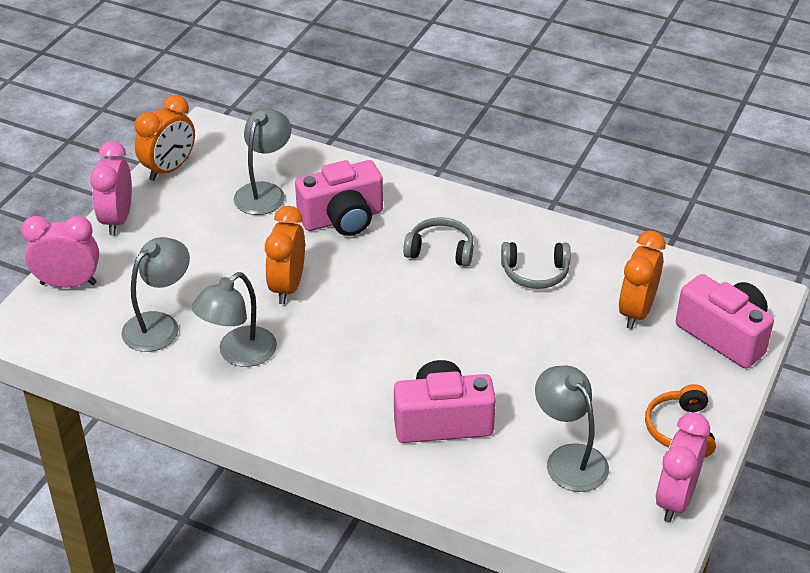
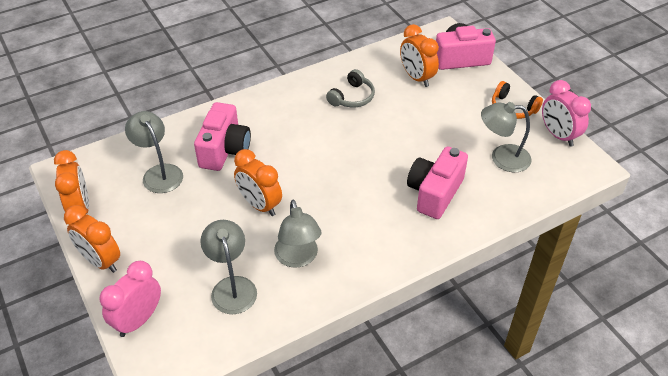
camera: 55 degrees left, 5 degrees up
pink clock [90,141,132,235] -> orange clock [64,205,120,273]
grey headphones [403,217,473,266] -> none

